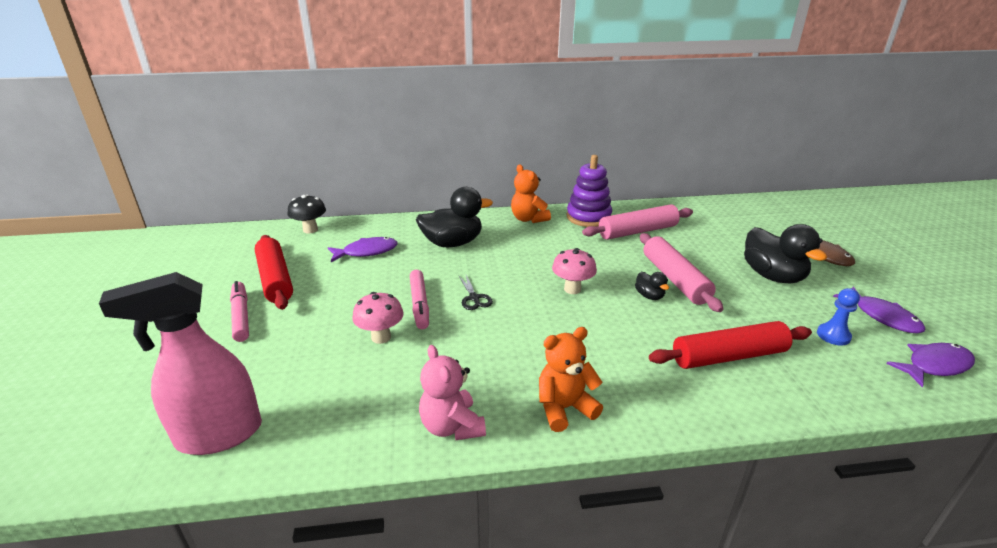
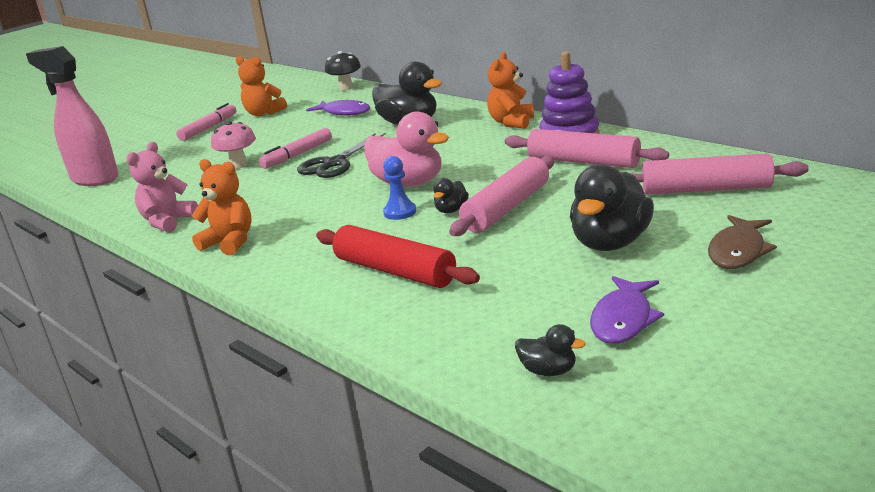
camera: 55 degrees right, 5 degrees down
red rolling pin [255,235,293,310] -> orange teddy bear [236,56,287,116]
black scissors [459,275,493,310] -> black scissors [297,133,386,178], size x1.72
pink mushroom [552,248,597,294] -> pink duck [364,111,449,187]
blue pawn [817,288,860,345] -> blue pawn moved to [383,156,416,220]
purple fish [887,343,975,387] -> black duck [515,324,586,376]
none -> pink rolling pin [620,153,809,194]

